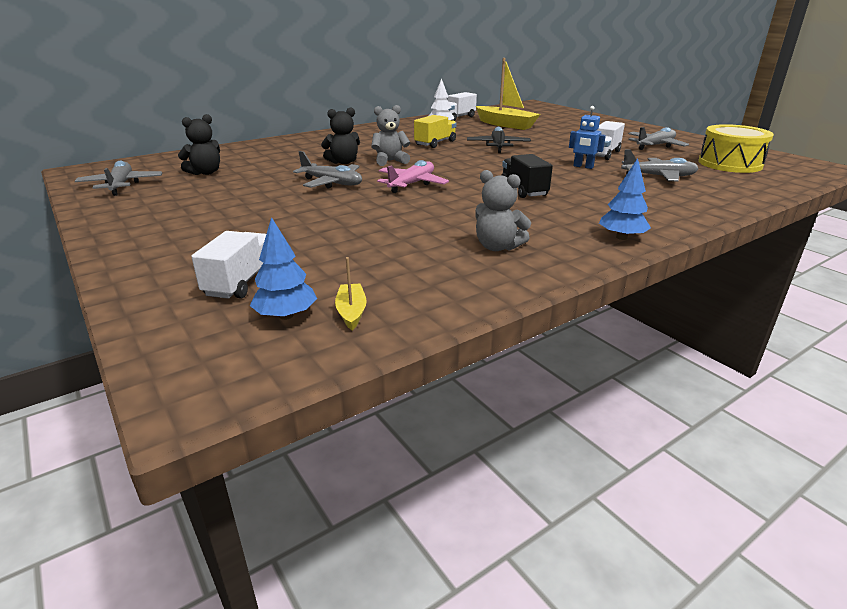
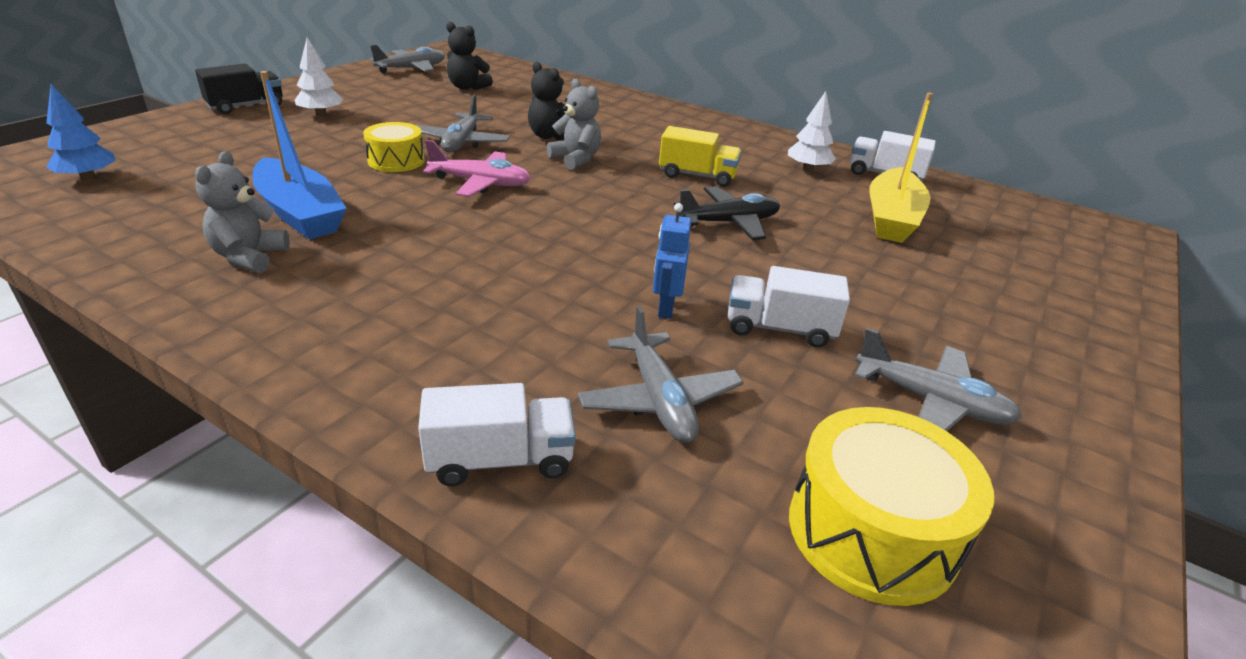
camera: 65 degrees right, 5 degrees up
white truck [191,231,266,299] -> white truck moved to [418,383,576,486]
yellow boat [335,257,367,330] -> none
black truck [501,154,553,198] -> black truck moved to [195,64,283,114]
blue tree [599,158,651,240] -> none
none -> blue boat [252,71,347,239]
none -> white tree [294,37,343,116]
none -> yellow drum [363,122,424,172]

